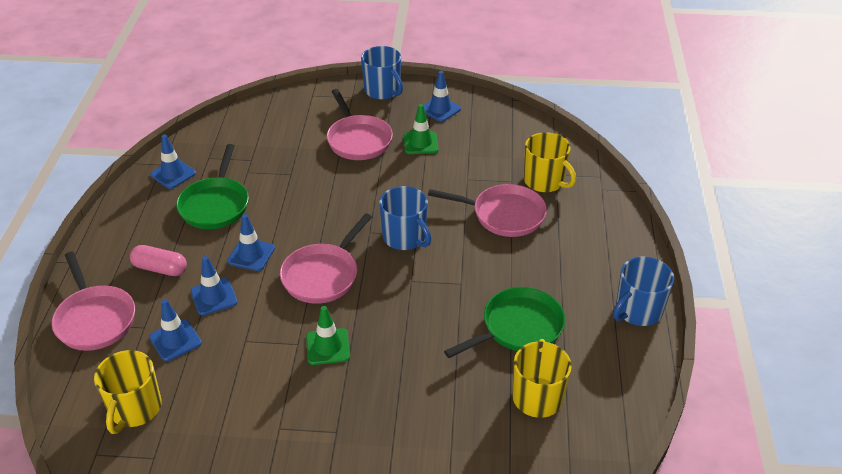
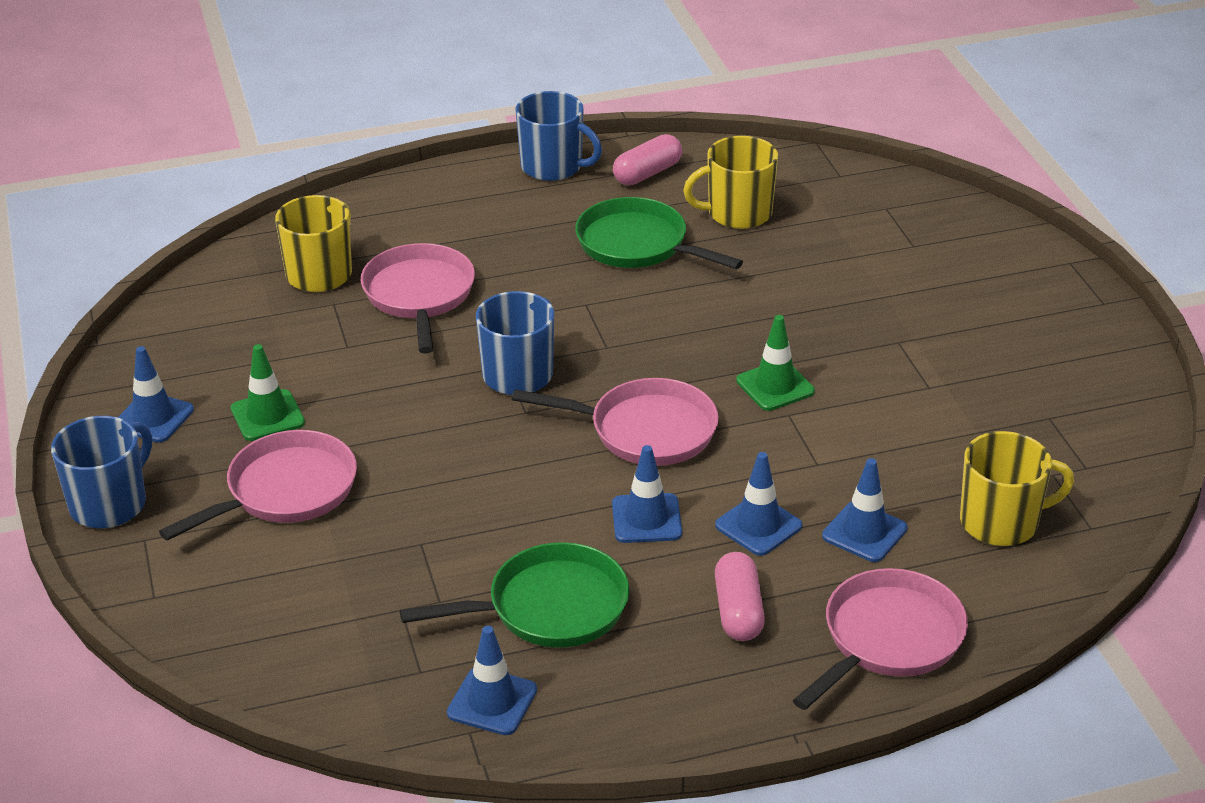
camera: 110 degrees left, 5 degrees down
none -> pink capsule [613,134,682,185]

